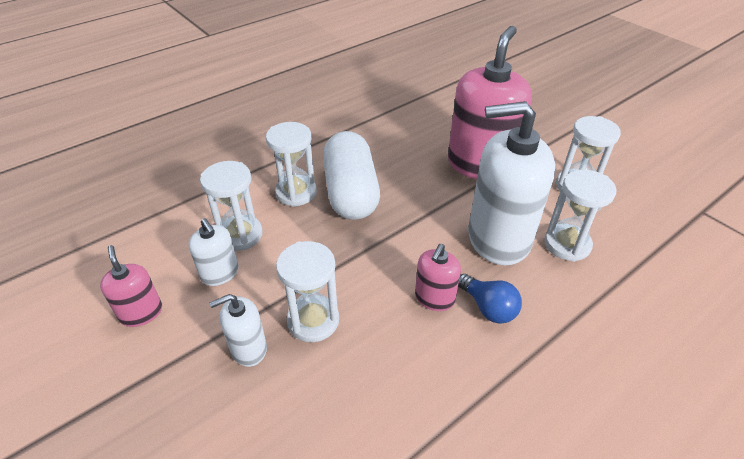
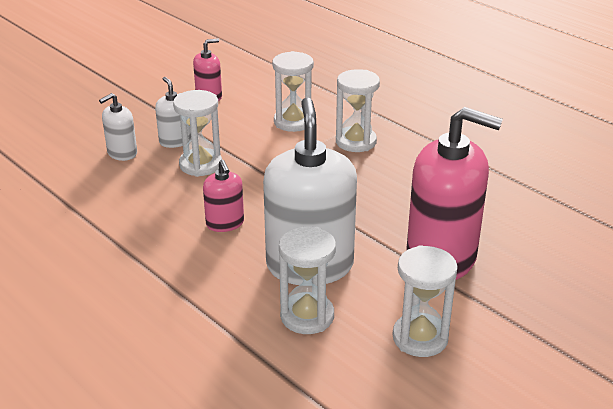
camera: 85 degrees right, 10 degrees down
white soap dispenser [189,218,239,286] -> white soap dispenser moved to [99,93,137,161]
white capsule [323,131,380,220] -> none
pink soap dispenser [415,244,461,311] -> pink soap dispenser turned 135 degrees counterclockwise [203,160,244,232]
blue light bulb [458,274,522,324] -> none

